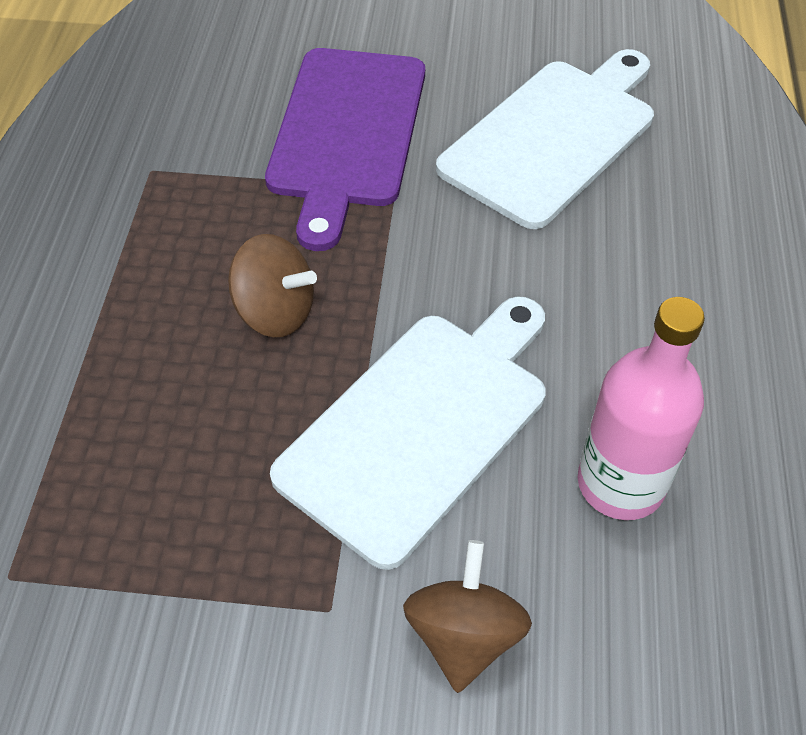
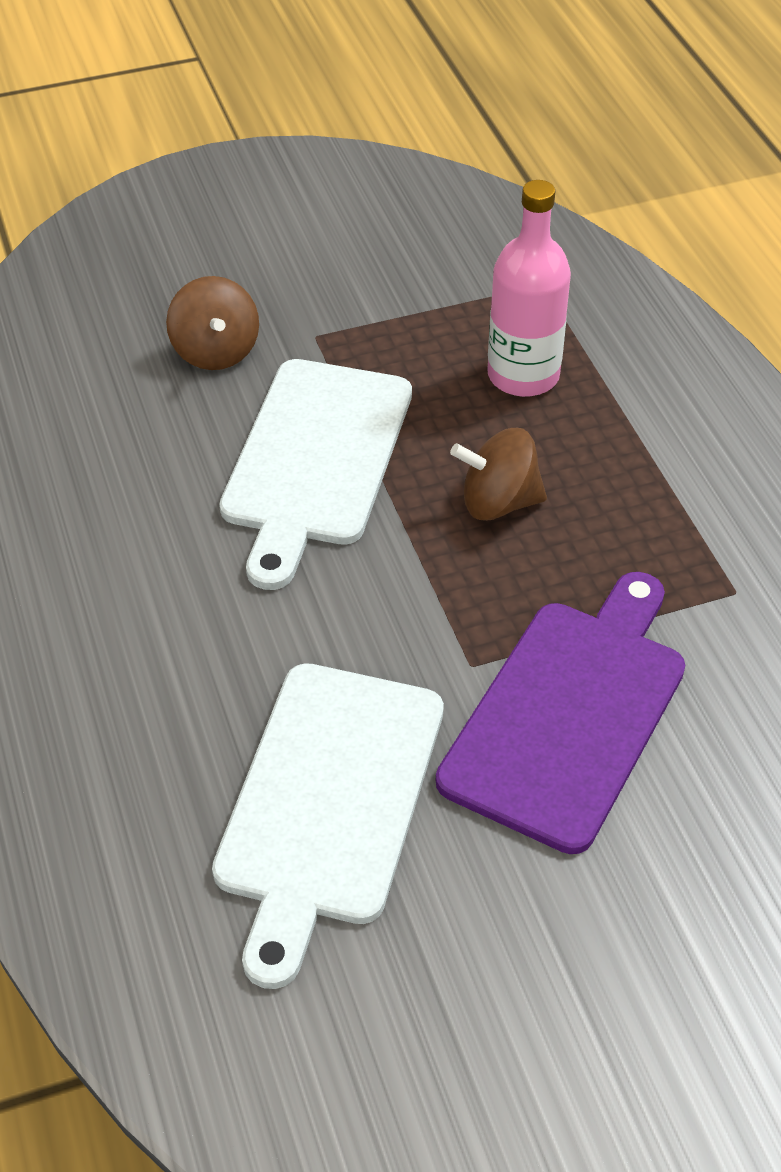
camera: 155 degrees right, 5 degrees down
purple cutting board [265,48,425,251] -> purple cutting board turned 45 degrees clockwise [436,572,685,854]
pink bottle [578,297,705,520] -> pink bottle moved to [487,180,571,397]

